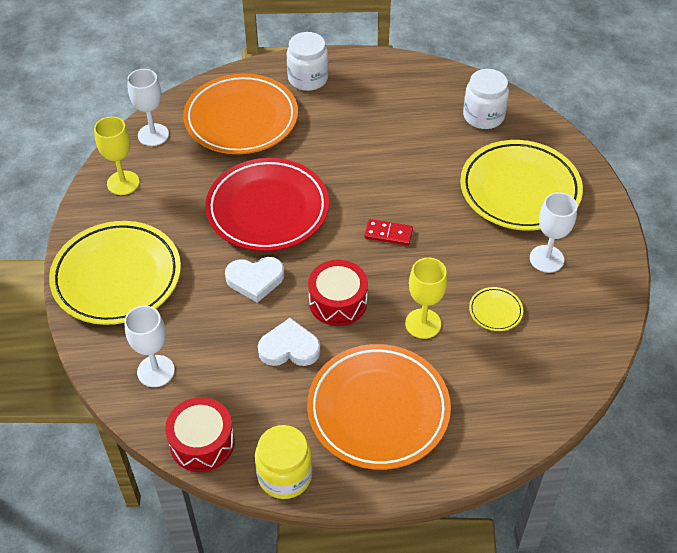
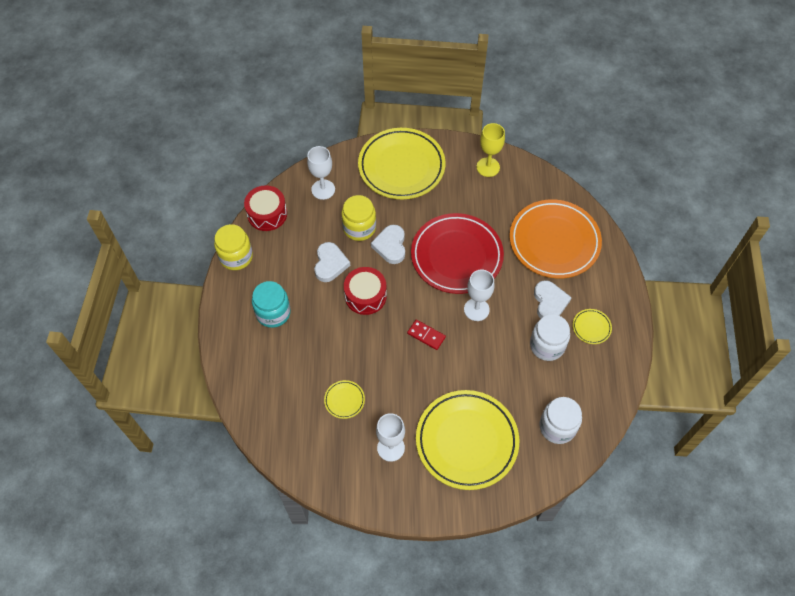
camera: 95 degrees right, 10 degrees up
white goblet [127,69,169,146] -> white goblet moved to [464,270,495,321]
white jar [287,32,329,91] -> white jar moved to [530,314,570,361]
orange plate [307,344,451,470] -> turquoise jar [252,281,291,328]
red domino [364,219,413,245] -> red domino turned 75 degrees counterclockwise [407,319,446,350]
yellow goblet [405,258,447,339] -> none
none -> yellow jar [341,195,376,241]
none -> white heart [534,280,572,318]
none -> yellow plate [573,309,612,344]

